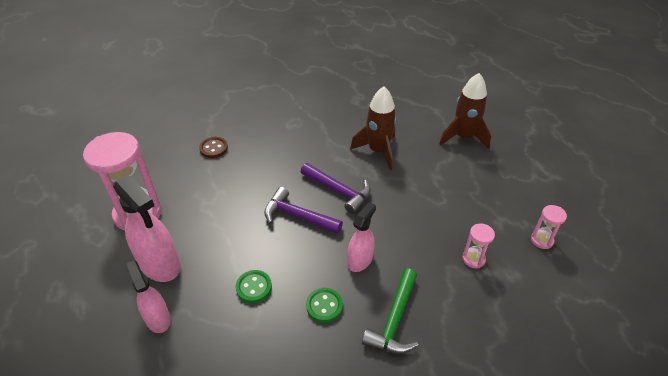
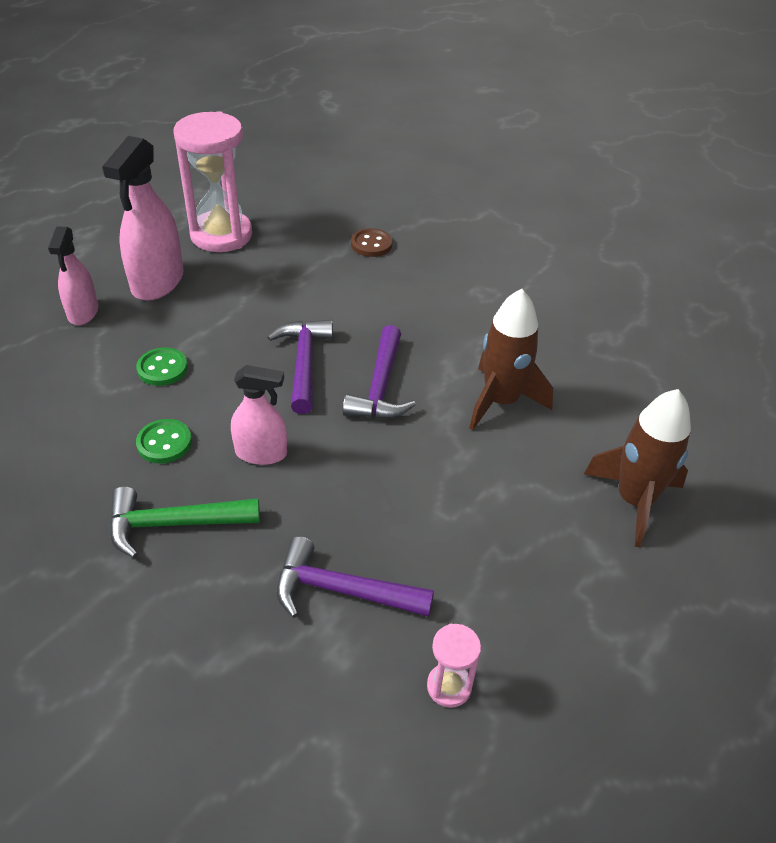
camera: 60 degrees right, 0 degrees up
pink spray bottle [126,260,171,333] -> pink spray bottle turned 150 degrees clockwise [48,227,98,325]
pink hourglass [462,223,495,268] -> purple hammer [276,536,434,618]

